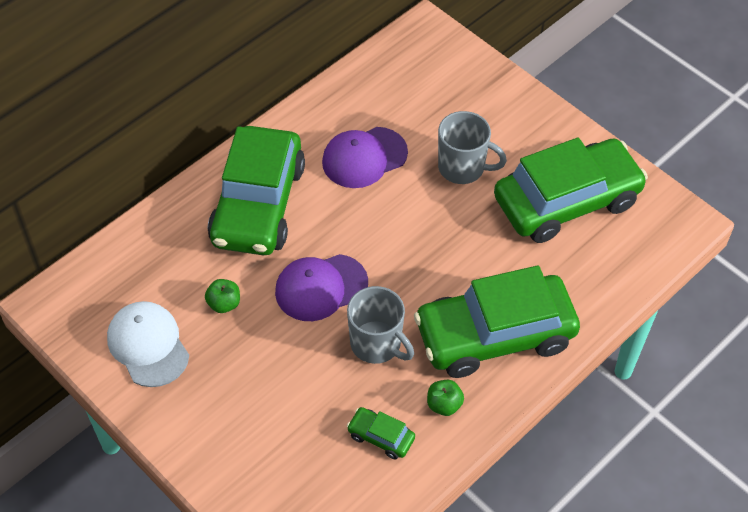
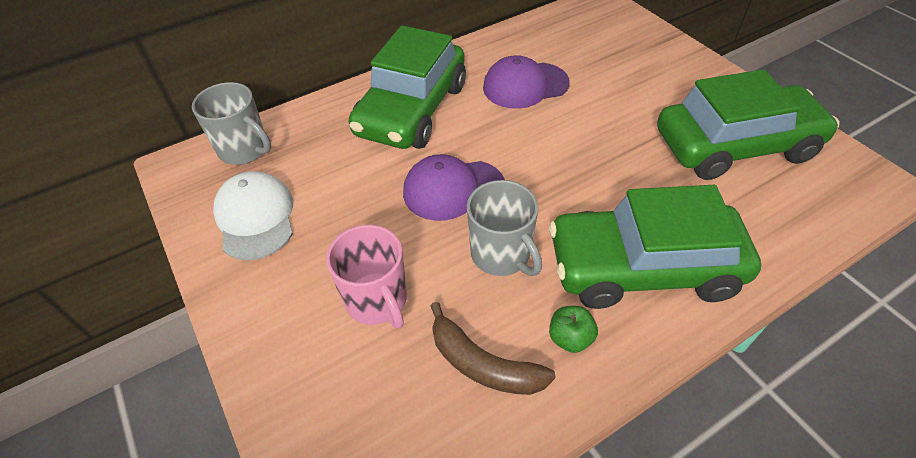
camera: 15 degrees right, 5 degrees down
green apple [205,279,240,313] -> none
green car [347,407,415,460] -> brown banana [430,302,556,395]
grey mug [438,111,507,184] -> grey mug moved to [192,82,271,165]
none -> pink mug [326,225,407,328]

